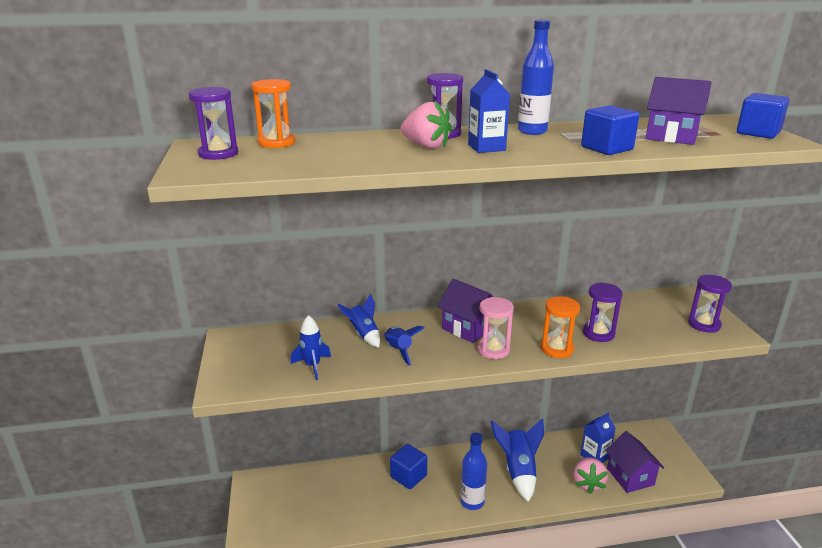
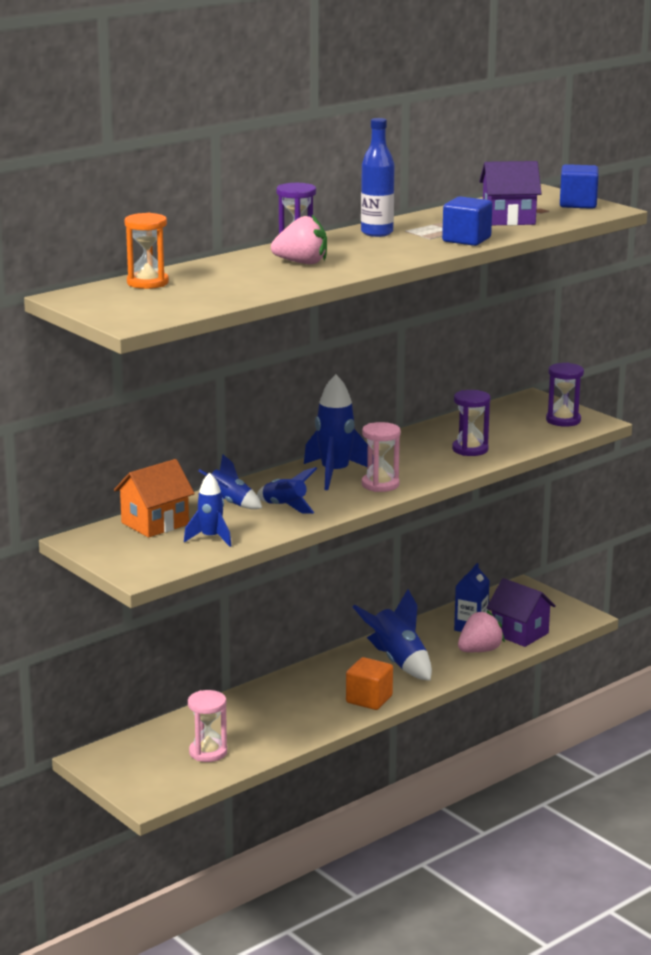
camera: 30 degrees left, 5 degrees down
purple hourglass [188,87,238,160] -> none
blue cube [390,444,427,489] -> none
purple house [437,279,493,343] -> blue rocket [304,374,368,490]
blue bottle [460,433,487,510] -> orange cube [346,657,393,710]
blue carton [468,69,510,153] -> none
orange hourglass [541,296,580,358] -> none
pink strawberry [573,457,608,494] -> pink strawberry turned 105 degrees counterclockwise [458,610,505,652]
none -> orange house [114,459,195,538]
none -> pink hourglass [188,690,227,762]

